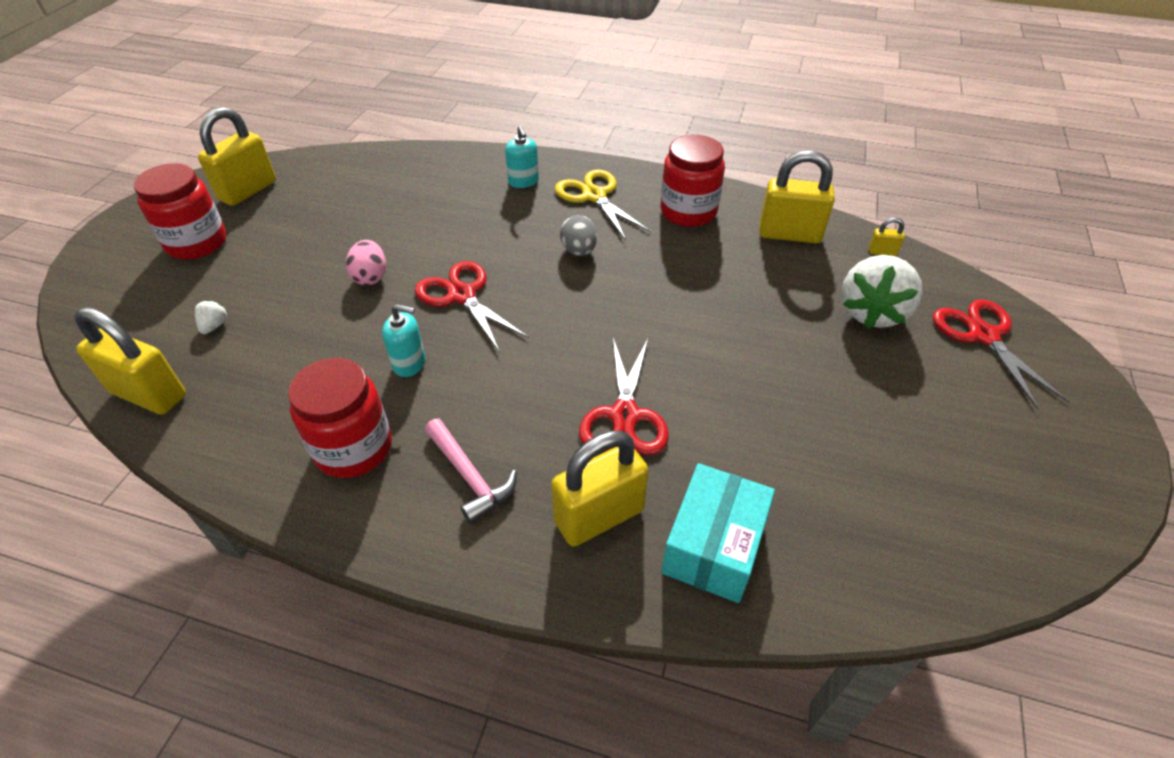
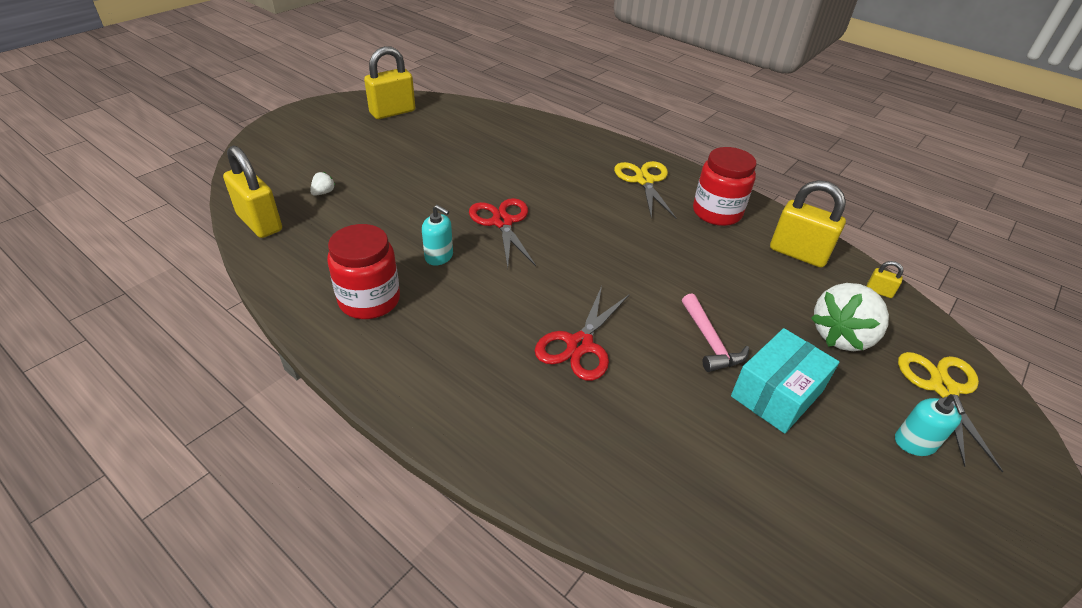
camera: 20 degrees right, 5 degrees down
red jar [134,163,227,260] -> none
pink egg [346,240,386,286] -> none
pink hammer [425,419,517,524] -> pink hammer moved to [682,294,749,372]
turquoise soap dispenser [505,126,539,188] -> turquoise soap dispenser moved to [895,394,965,456]
yellow padlock [551,431,649,547] -> none
grey egg [560,215,597,256] -> none
turquoise box [661,463,775,603] -> turquoise box moved to [731,328,839,434]
red scissors [933,299,1070,410] -> yellow scissors [898,352,1003,472]

